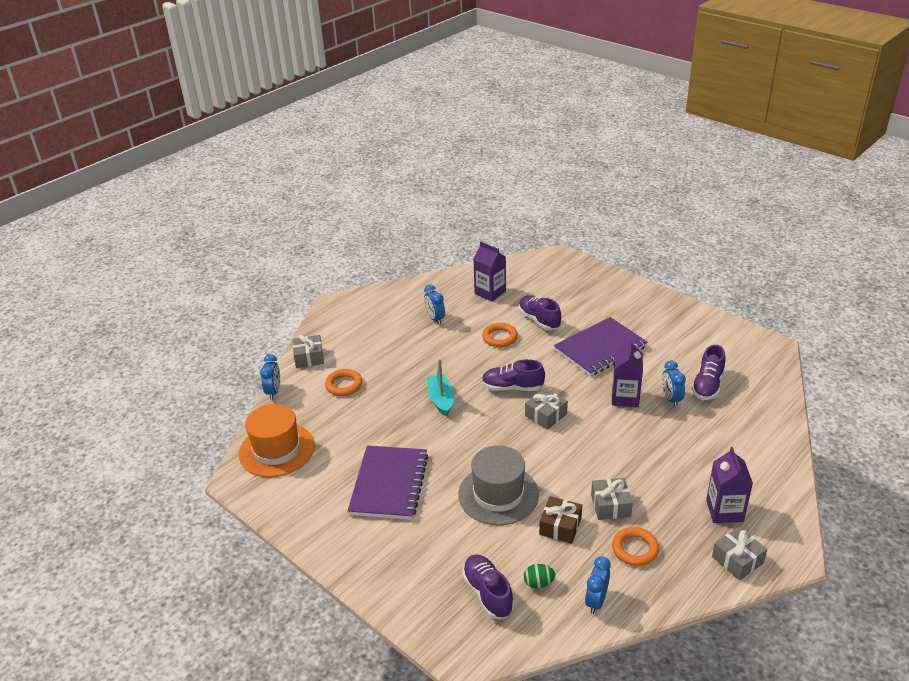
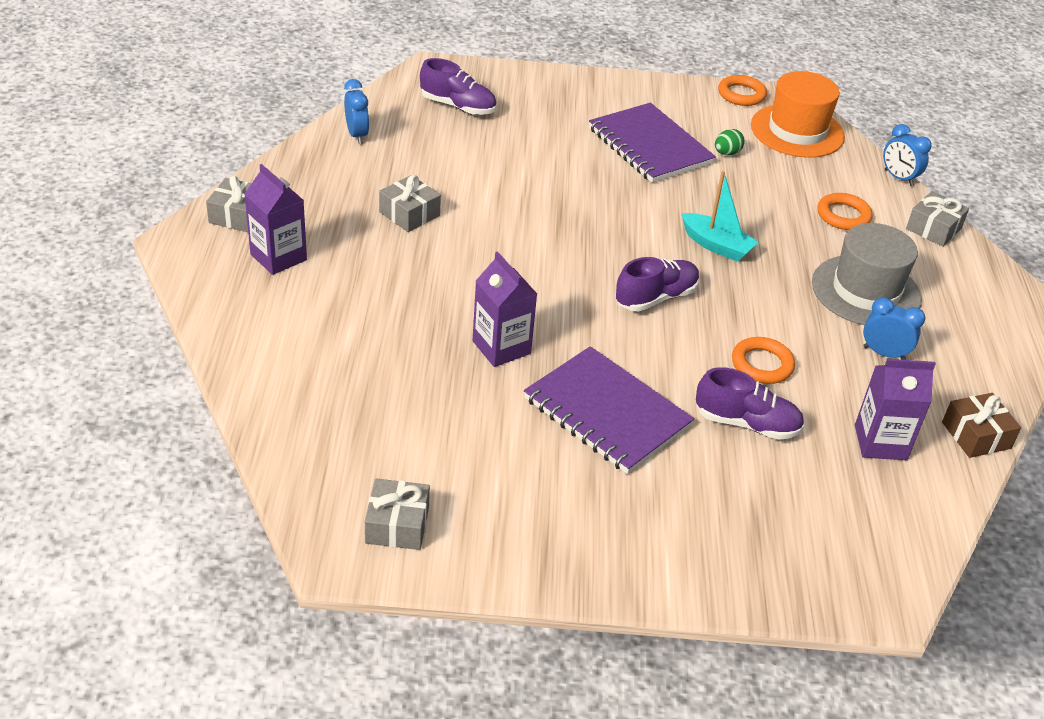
camera: 135 degrees right, 5 degrees up
grey hat [458,445,539,525] -> grey hat moved to [812,223,922,325]
green egg [524,564,555,588] -> green egg moved to [715,129,745,155]
grey gift [525,388,568,430] -> grey gift moved to [365,478,430,550]
brown gift [539,496,582,544] -> brown gift moved to [942,393,1021,458]
purple notebook [554,317,648,376] -> purple notebook turned 60 degrees counterclockwise [524,346,694,474]
orange ring [612,527,659,566] -> orange ring moved to [718,75,767,106]
blue clock [662,361,686,407] -> none
purple shoe [691,345,726,400] -> none

